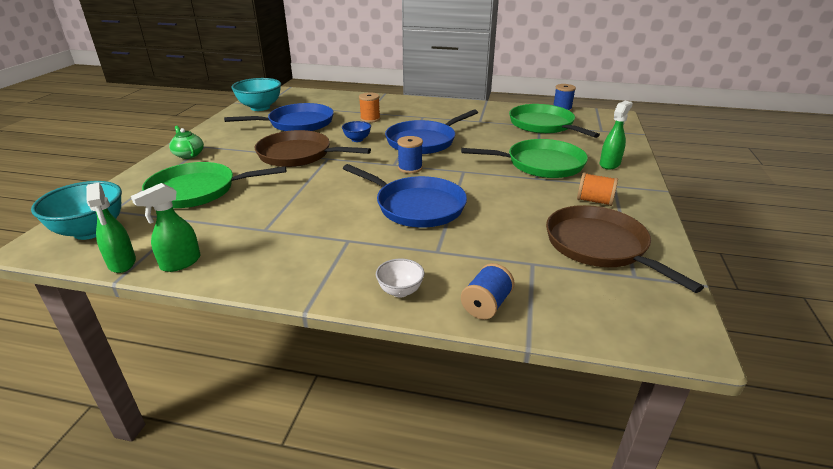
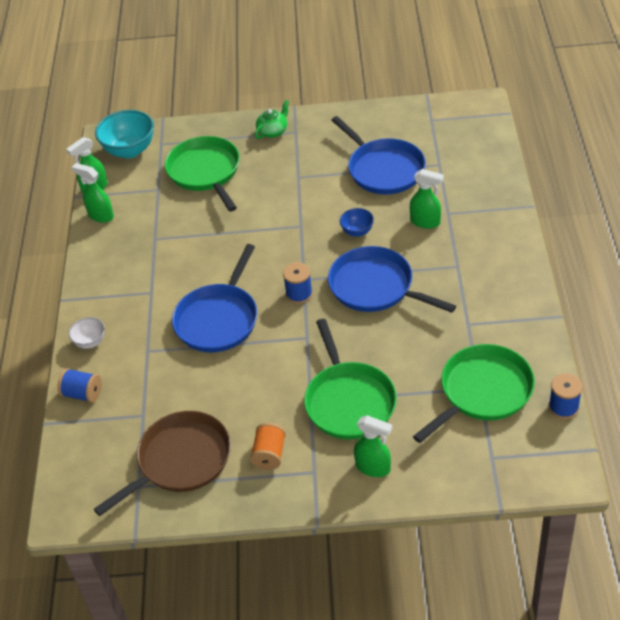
camera: 80 degrees right, 15 degrees up
turquoise bowl [231,78,281,111] -> none
brown pan [255,130,371,167] -> none
orange spool [359,93,380,123] -> green spray bottle [410,169,444,229]

